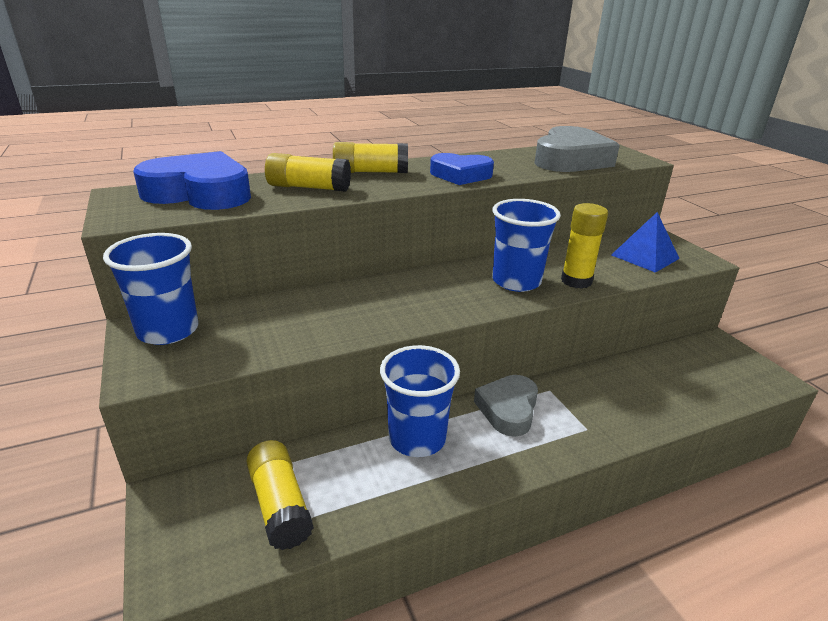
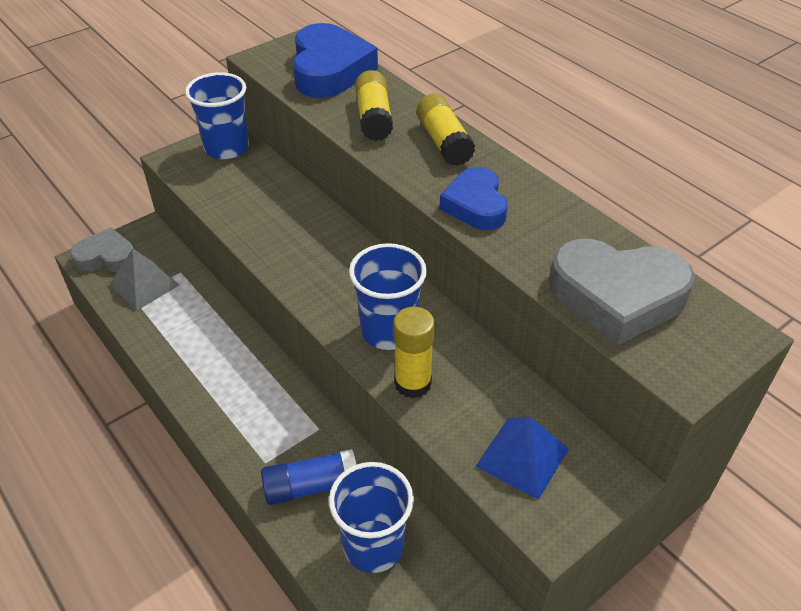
camera: 75 degrees right, 15 degrees up
yellow glue stick [246,440,314,550] -> grey pyramid [109,248,179,311]
blue cup [380,345,460,457] -> blue cup moved to [329,462,414,573]
grey heart [474,375,538,437] -> grey heart moved to [70,227,134,272]
none -> blue glue stick [261,449,356,505]

